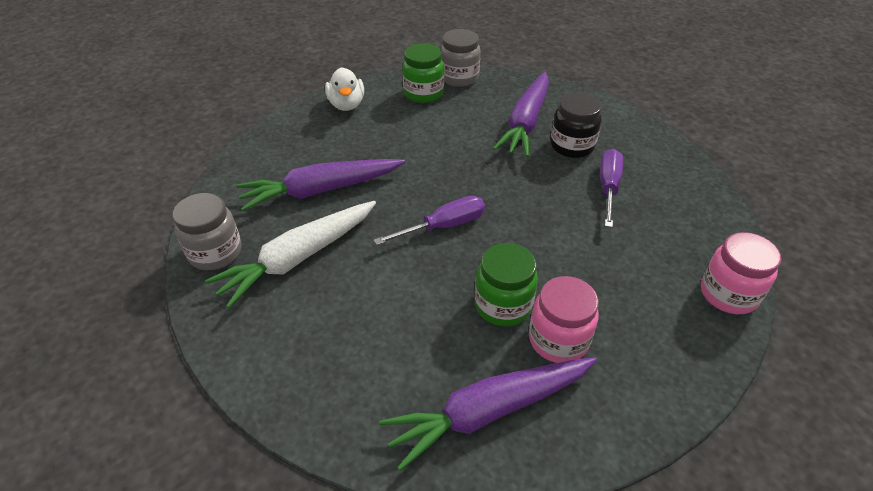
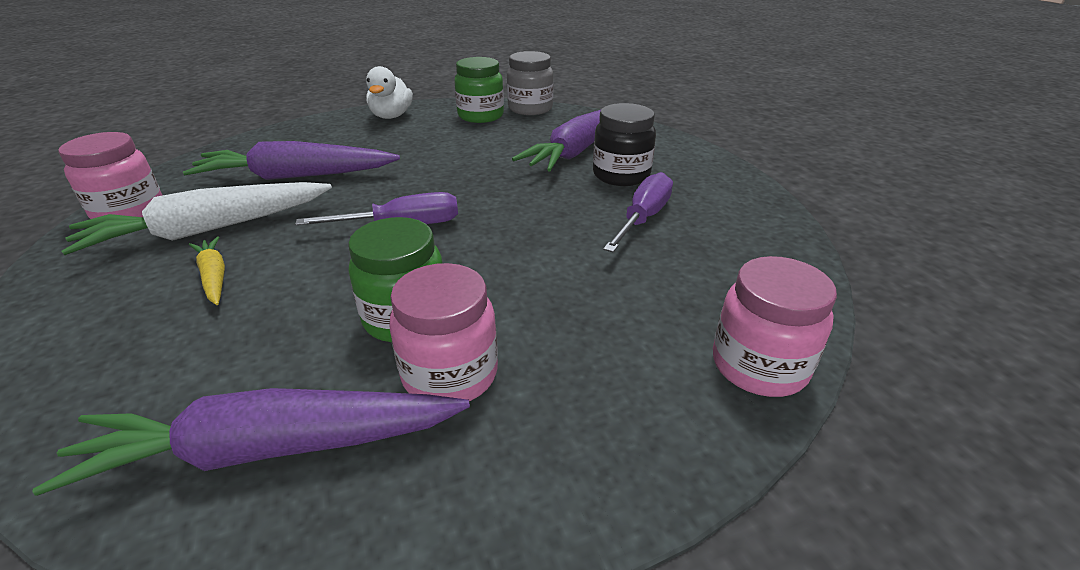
camera: 15 degrees right, 10 degrees down
grey jar [173,193,242,270] -> pink jar [58,132,163,219]
none -> yellow carrot [189,236,225,305]

